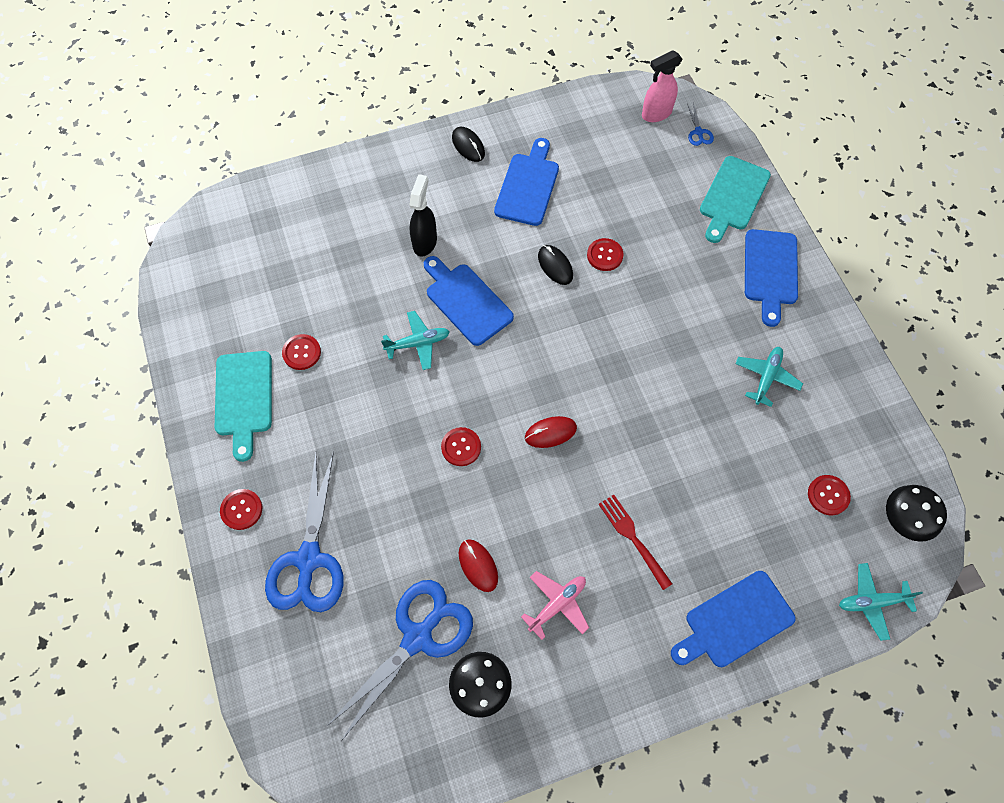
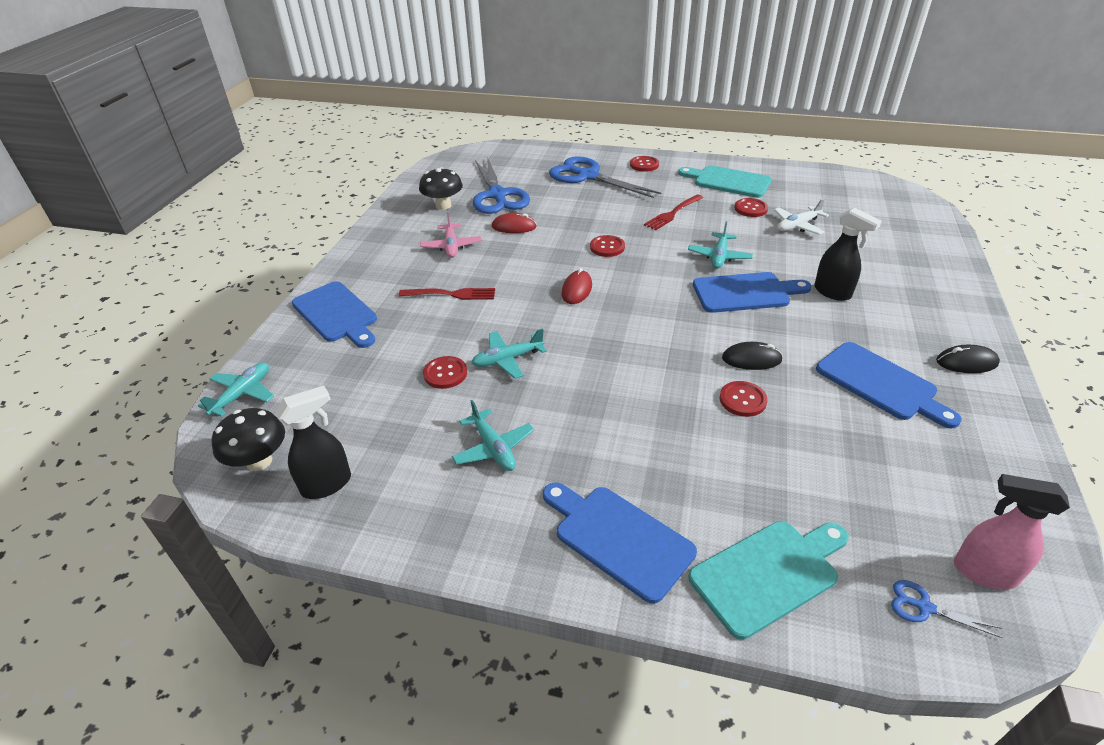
camera: 125 degrees right, 25 degrees down
pink spray bottle [642,50,682,122] -> pink spray bottle turned 75 degrees counterclockwise [954,474,1070,590]
blue cutting board [671,571,796,667] -> blue cutting board turned 135 degrees clockwise [292,281,377,348]
turquoise cutting board [700,156,771,243] -> turquoise cutting board turned 90 degrees clockwise [688,521,849,640]
red button [808,475,851,515] -> red button moved to [423,356,467,389]
none -> black spray bottle [275,386,351,499]
none -> turquoise plane [471,329,547,379]
none -> red fork [644,194,703,230]
none -> white plane [774,199,829,235]

